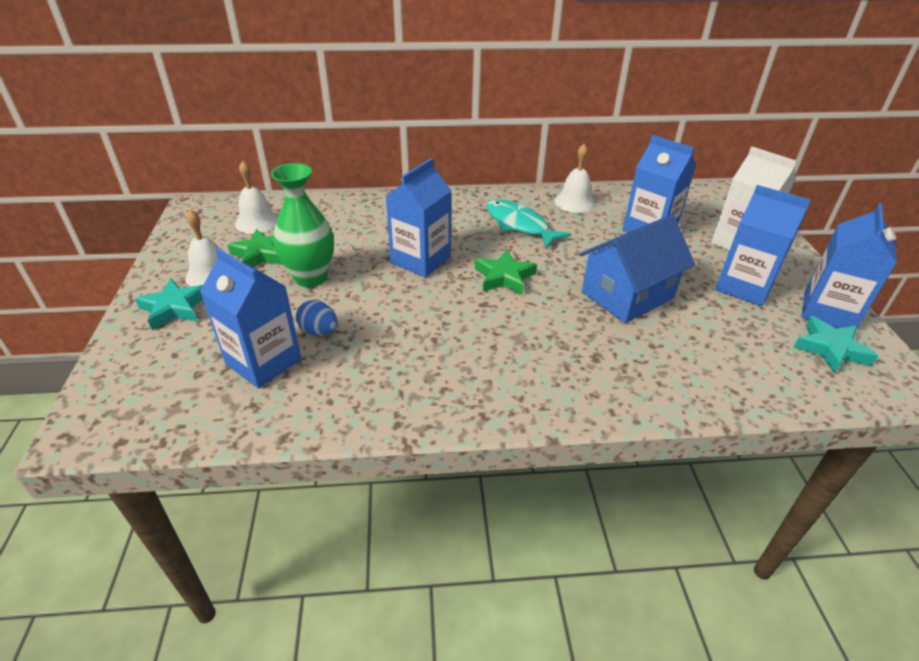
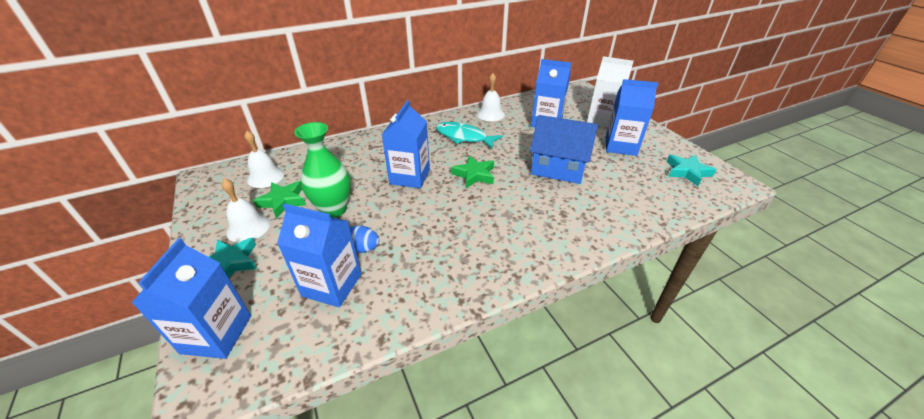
camera: 20 degrees left, 0 degrees up
blue house [579,215,695,323] -> blue house turned 75 degrees clockwise [530,115,598,184]
blue carton [802,203,897,328] -> blue carton moved to [132,238,251,359]

